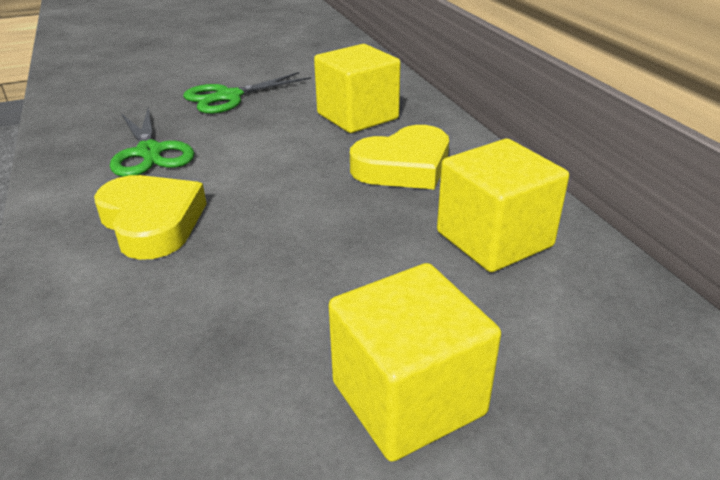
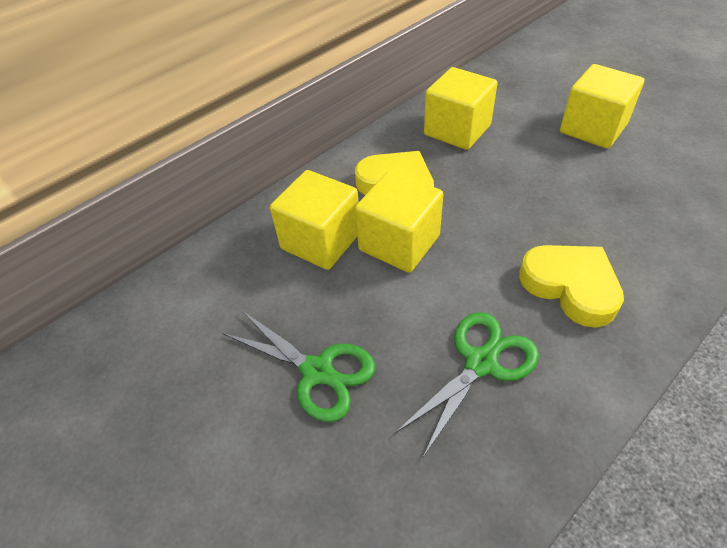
camera: 110 degrees left, 15 degrees up
yellow heart [94,175,207,260] -> yellow heart turned 105 degrees clockwise [519,245,624,328]
none -> yellow cube [355,171,443,273]

